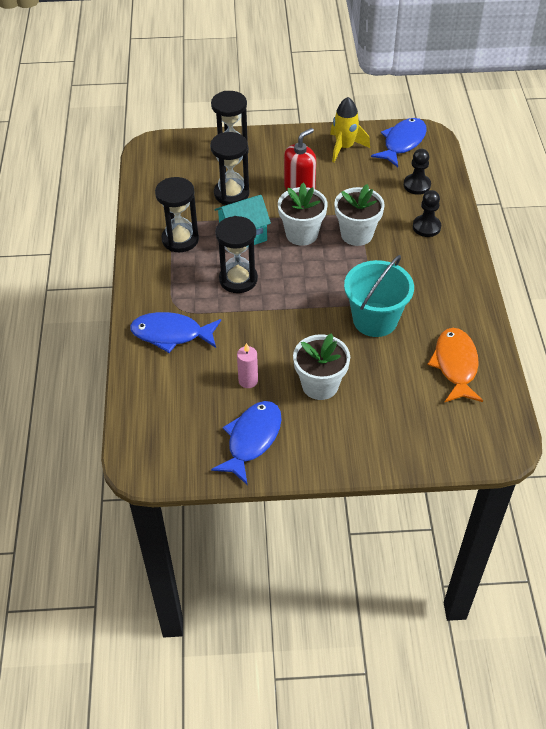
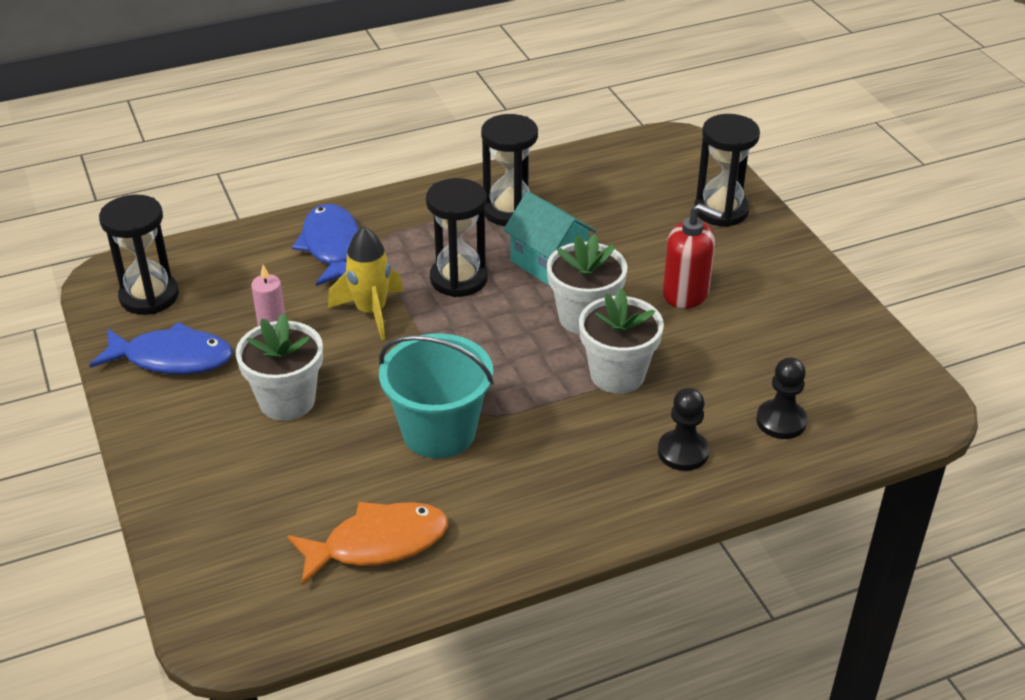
camera: 70 degrees right, 10 degrees down
black hourglass [210,132,250,205] -> black hourglass moved to [99,195,179,315]
yellow rocket [330,97,370,163] -> yellow rocket moved to [328,226,403,340]
blue fish [371,118,427,167] -> none

